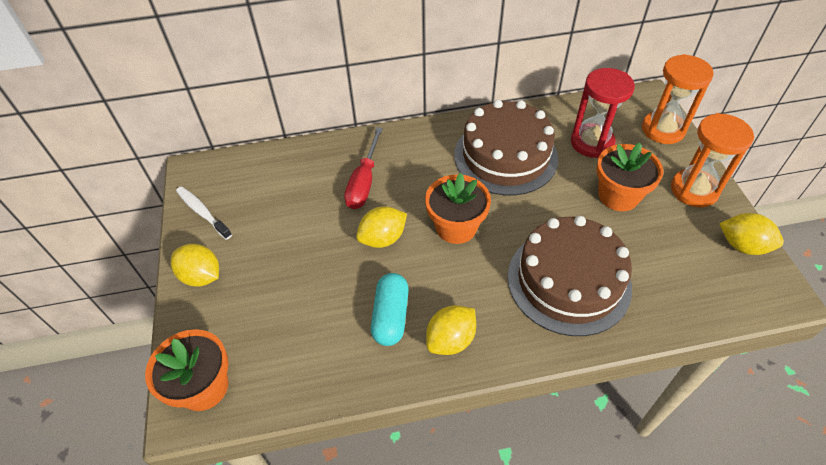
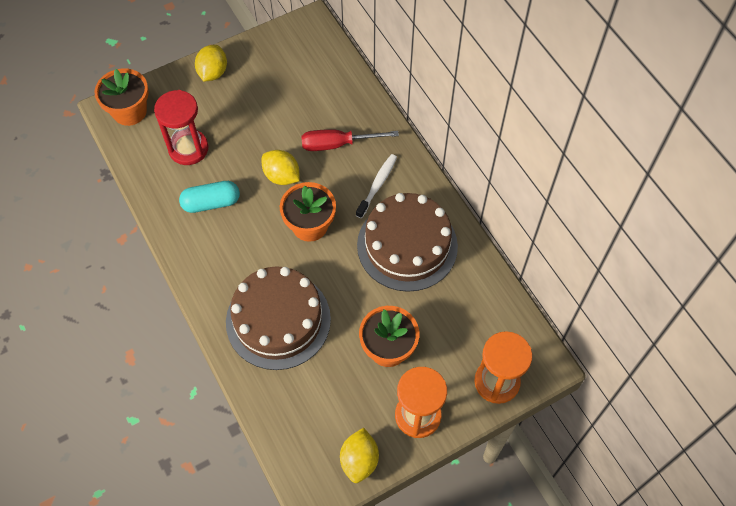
camera: 70 degrees right, 10 degrees up
white toothbrush [176,186,232,240] -> white toothbrush moved to [356,154,397,218]
yellow lemon [426,305,476,355] -> none
red hourglass [571,68,635,158] -> red hourglass moved to [154,90,208,165]

